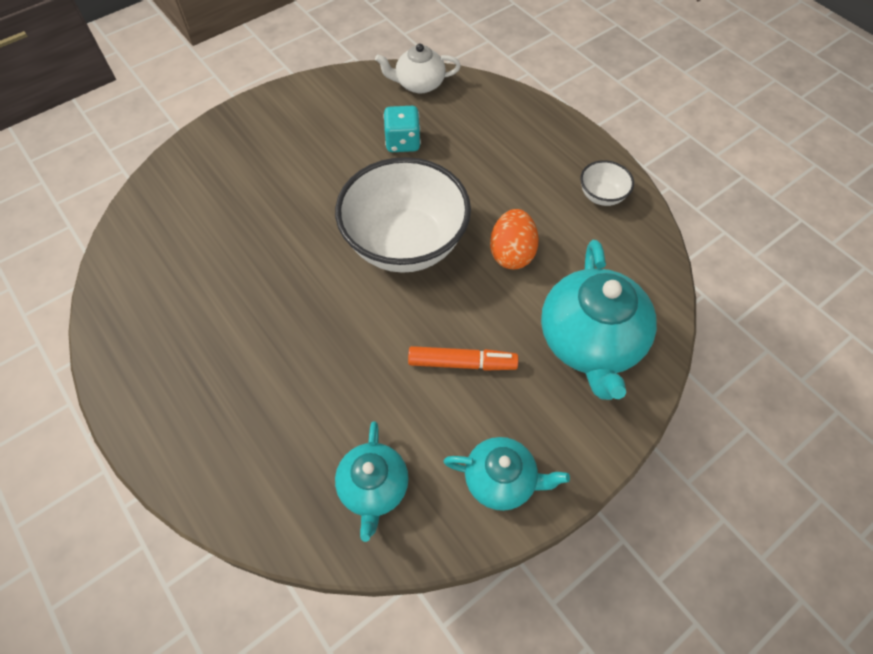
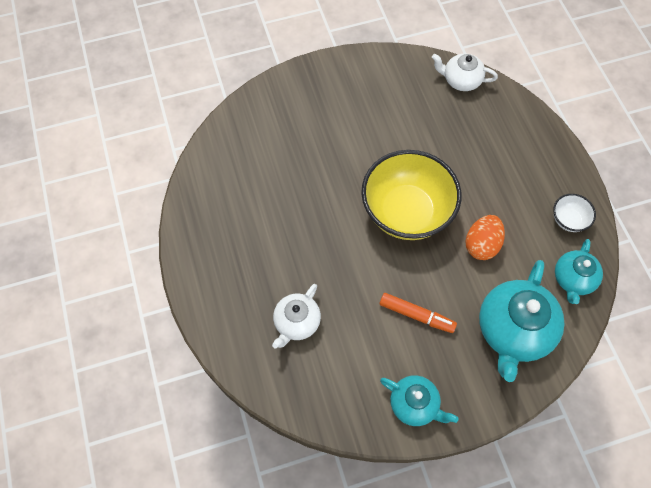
camera: 20 degrees right, 5 degrees up
white bowl [335,157,471,273] -> yellow bowl [361,150,462,240]
turquoise teapot [335,421,409,542] -> turquoise teapot moved to [555,239,603,304]
turquoise dice [383,106,421,152] -> none
none -> white teapot [272,284,321,348]

